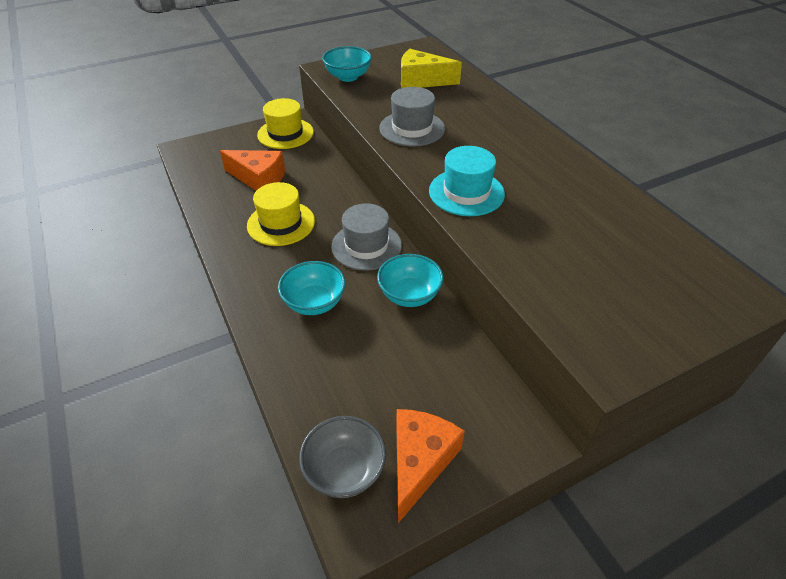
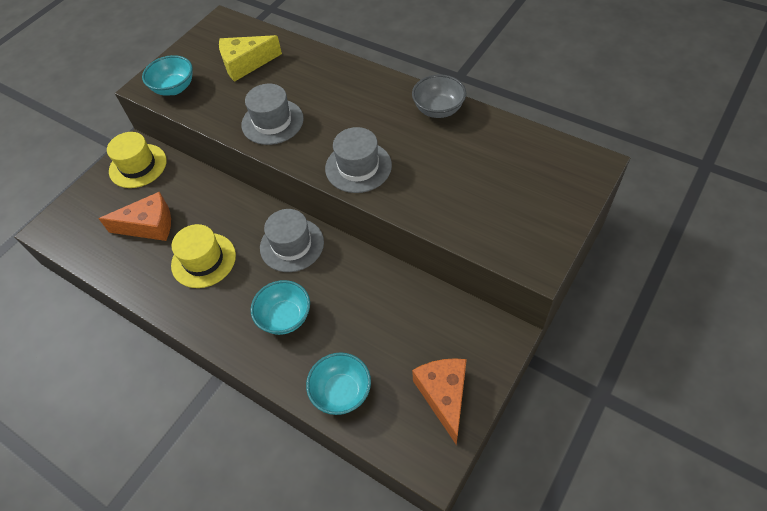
camera: 25 degrees left, 10 degrees up
grey bowl [299,416,386,498] -> grey bowl moved to [412,74,466,118]
turquoise bowl [377,254,444,307] -> turquoise bowl moved to [306,352,371,415]
turquoise hat [429,146,505,216] -> grey hat [325,127,392,193]

